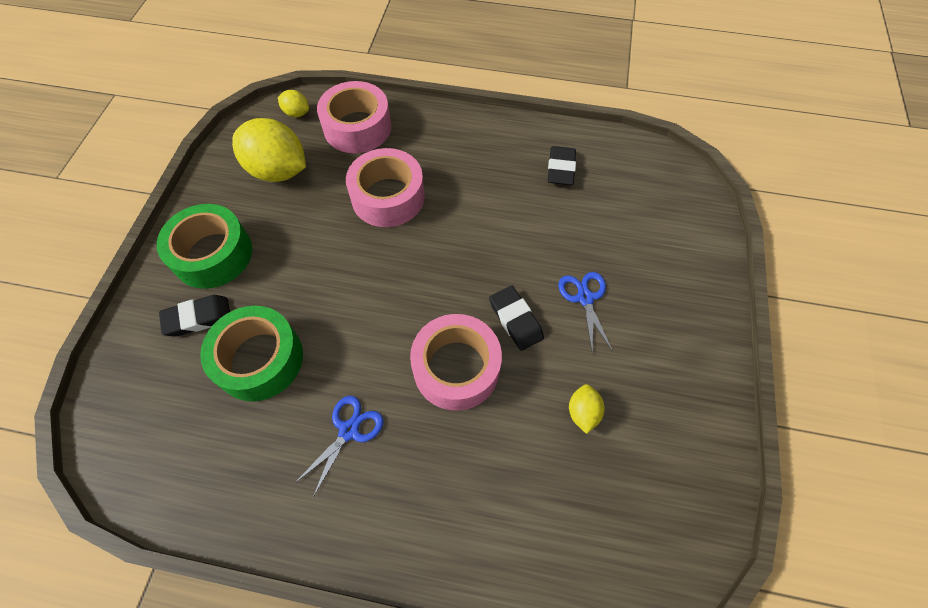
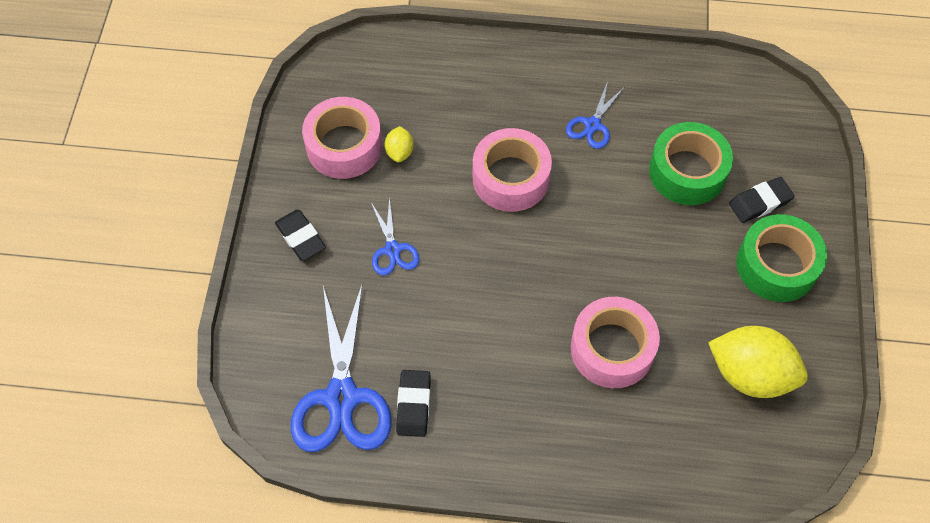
camera: 175 degrees right, 0 degrees up
yellow lemon [278,90,309,117] -> none
pink tape [317,81,391,153] -> pink tape moved to [302,97,382,179]
black eraser [489,285,544,351] -> black eraser moved to [275,210,326,261]
none -> blue scissors [291,282,392,452]

